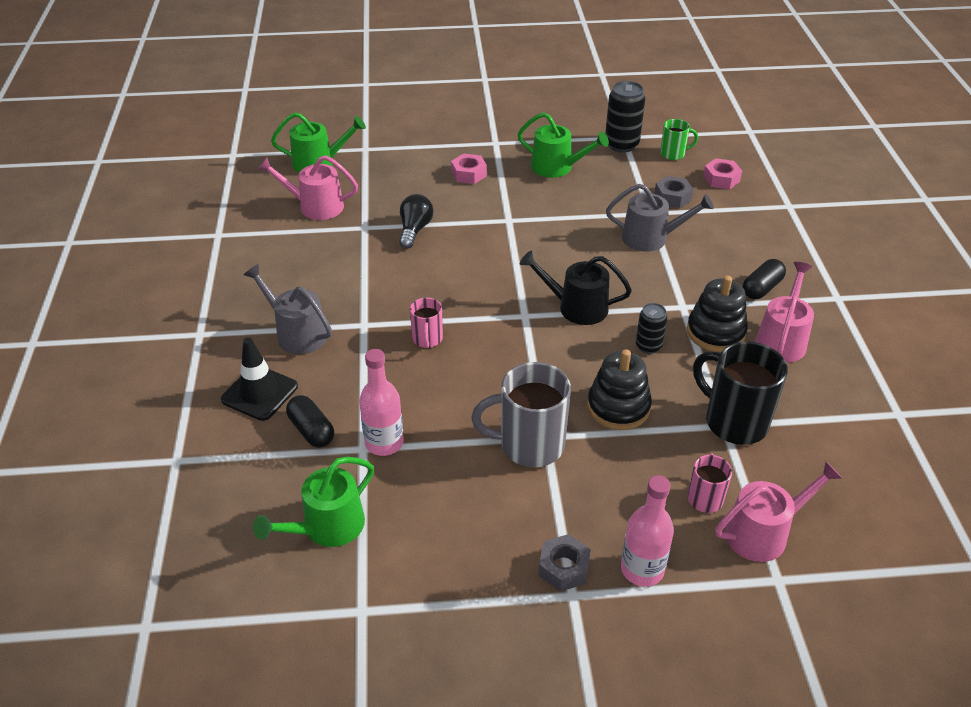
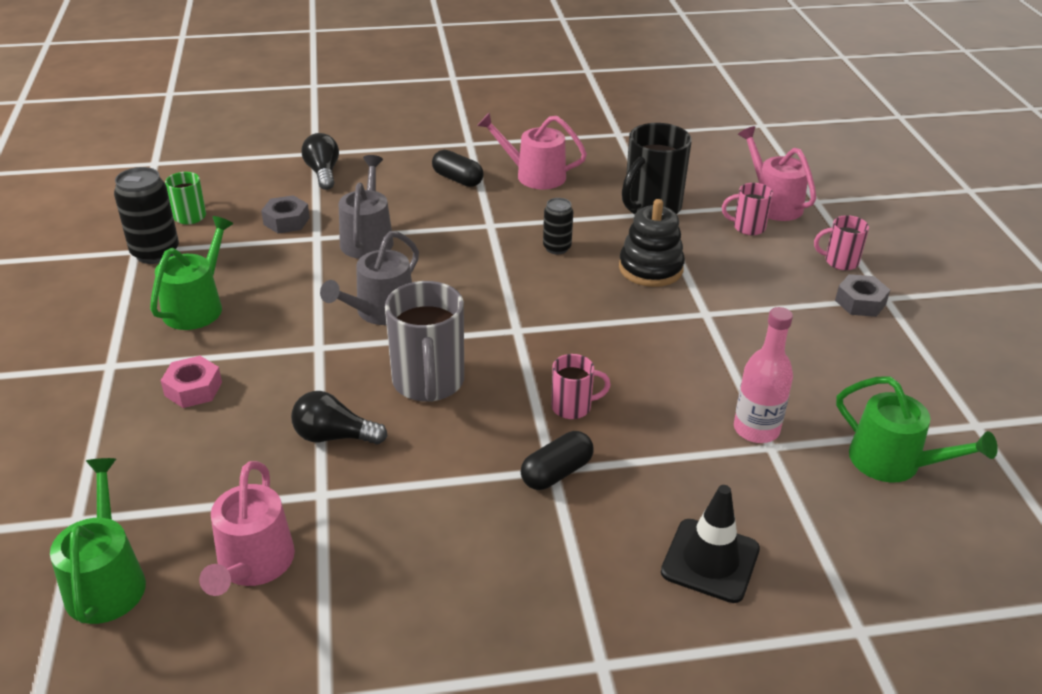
camera: 95 degrees left, 5 degrees down
grey watering can [244,264,332,354] -> grey watering can moved to [320,231,419,325]
black capsule [286,395,334,448] -> black capsule moved to [521,431,593,490]
grey mug [471,362,571,467] -> grey mug moved to [385,281,464,402]
black watering can [520,251,632,325] -> none
pink bottle [621,475,674,587] -> pink mug [814,215,869,270]
black stacking toy [687,275,748,352] -> none
pink nut [703,158,742,190] -> none
none -> black light bulb [301,133,339,190]

